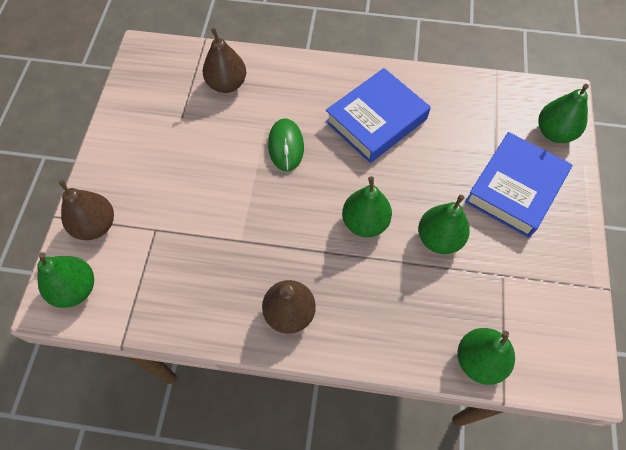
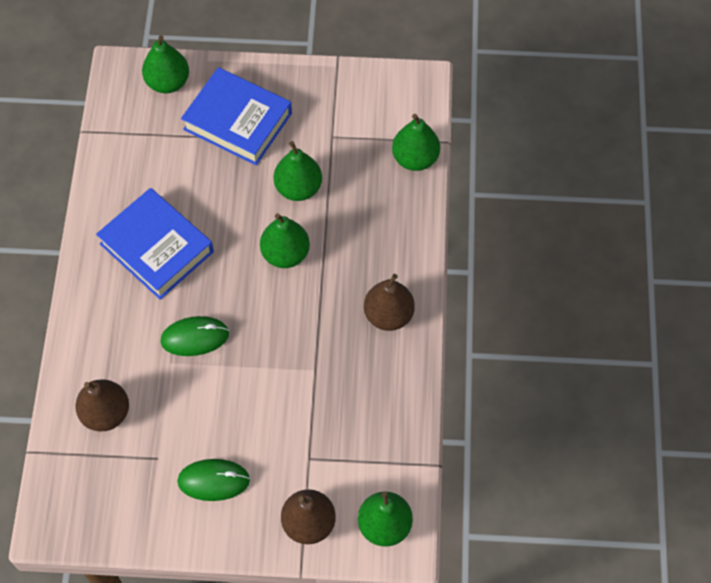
camera: 95 degrees left, 0 degrees up
none -> green mouse [177,459,250,501]

